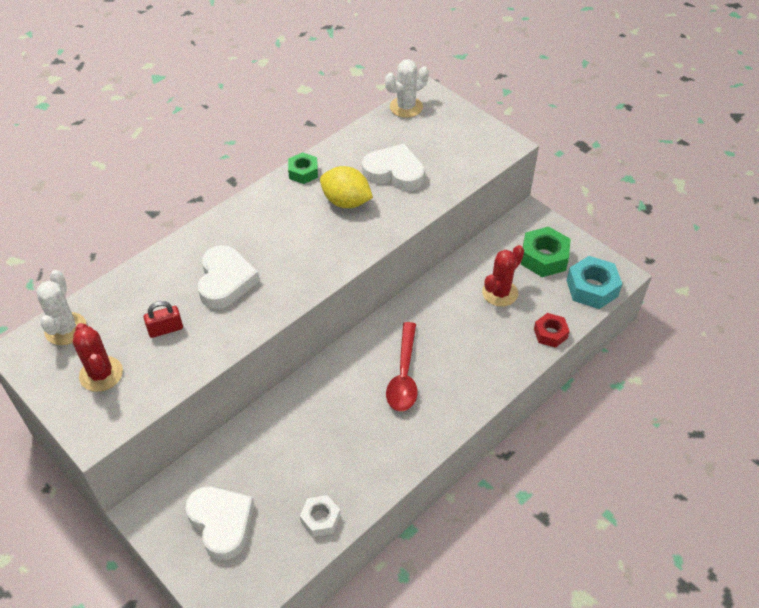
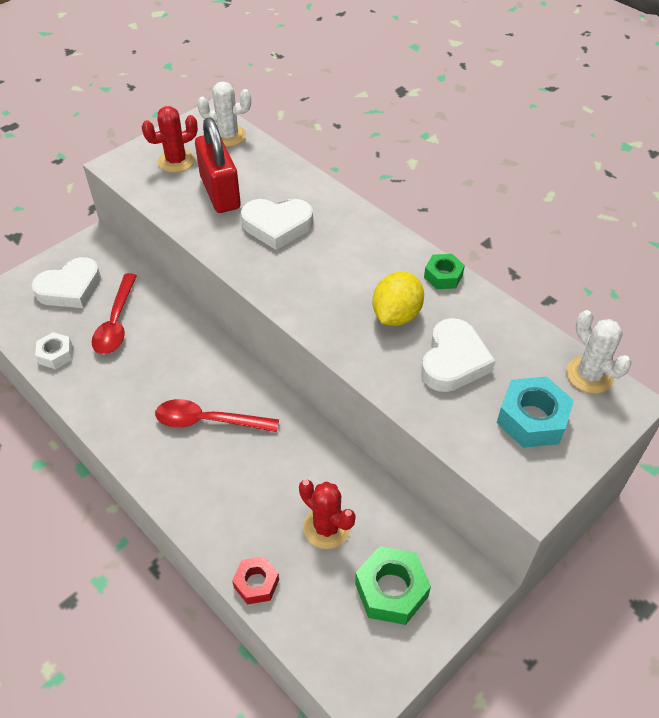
camera: 90 degrees right, 0 degrees up
red padlock [143,301,183,338] -> red padlock [195,117,241,213], size x2.06
turquoise nut [566,256,622,309] -> turquoise nut moved to [497,376,574,448]
none -> red spoon [92,273,137,354]

